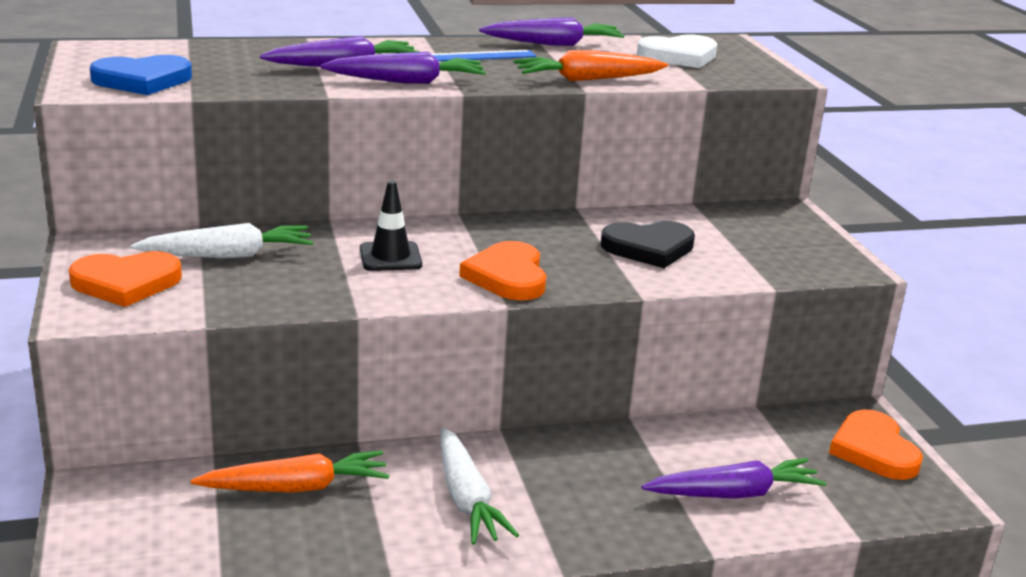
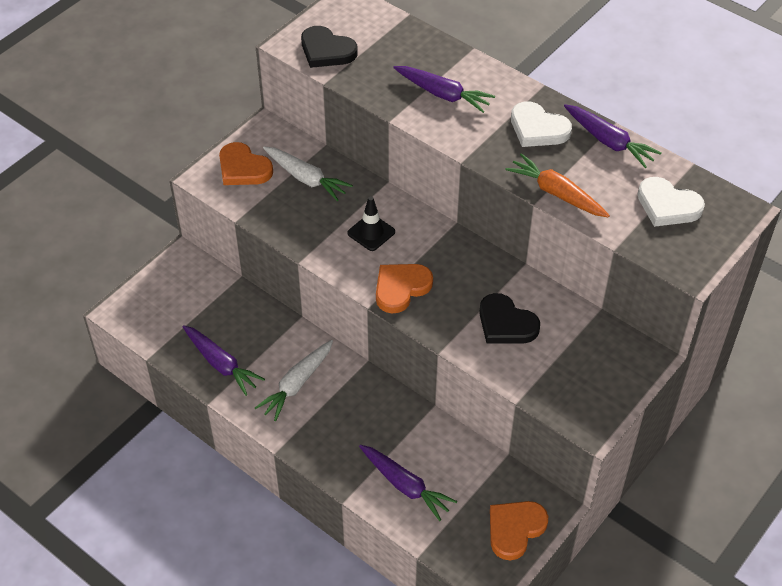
camera: 55 degrees right, 25 degrees up
blue heart [90,55,192,95] -> black heart [301,26,358,68]
orange carrot [191,450,389,493] -> none
purple carrot [321,52,486,84] -> purple carrot moved to [183,325,265,396]
blue ruler [432,50,537,61] -> white heart [511,101,572,147]

